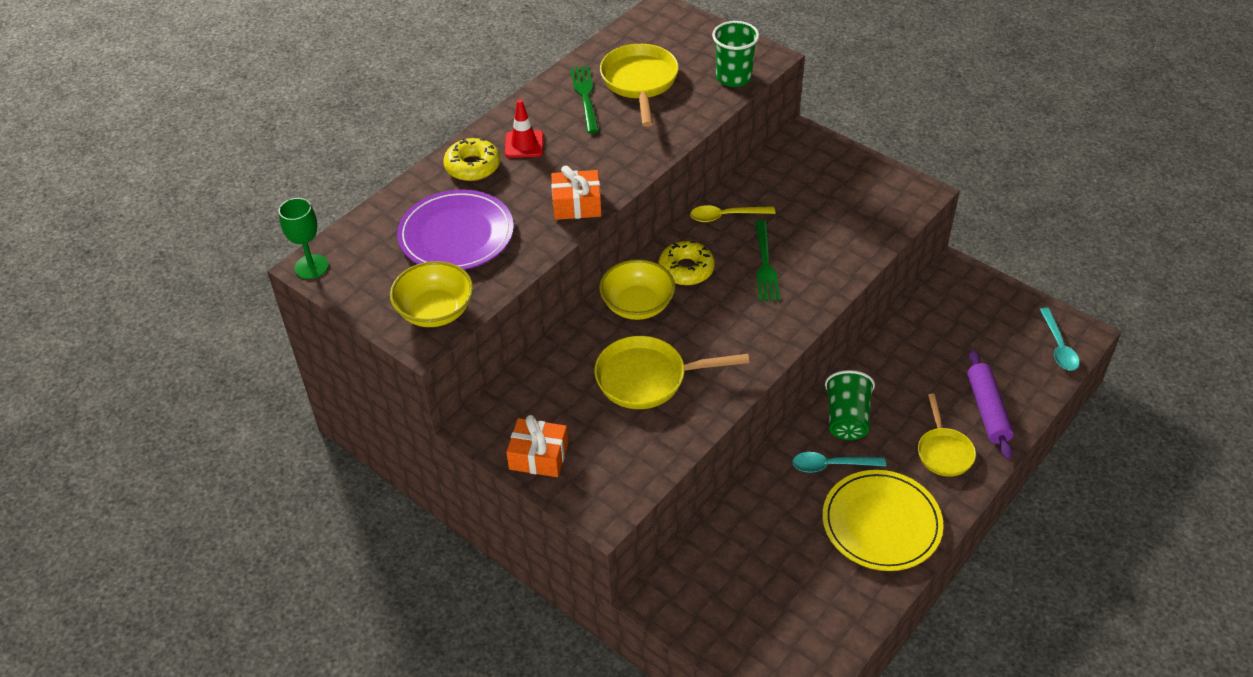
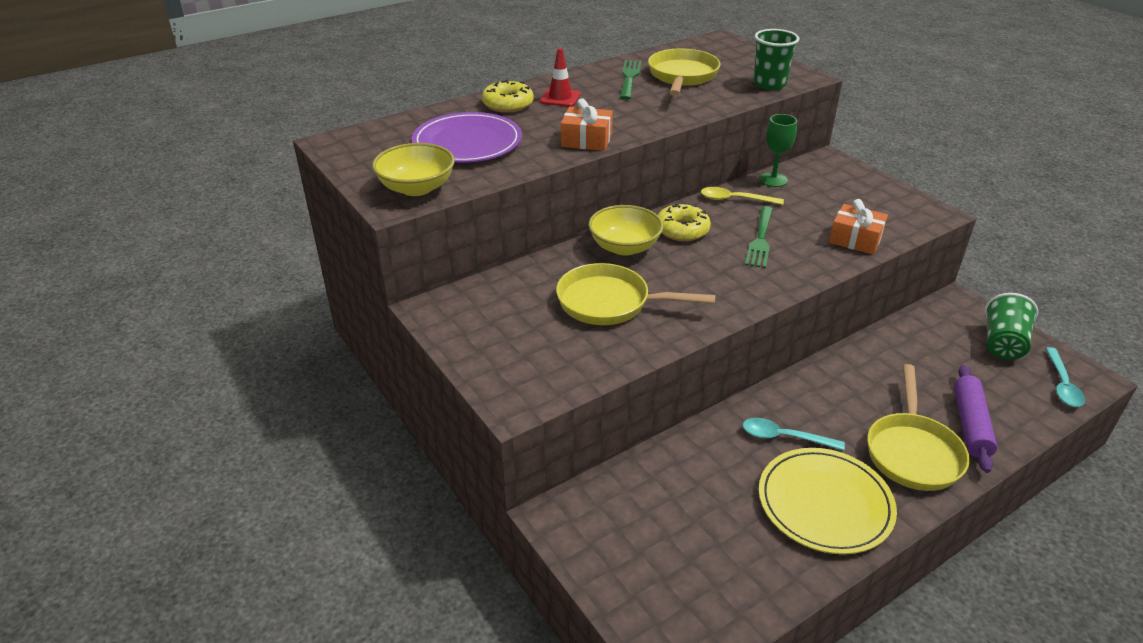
camera: 15 degrees right, 10 degrees down
green goblet [278,198,329,279] -> green goblet moved to [760,114,797,187]
orange gift [506,415,568,477] -> orange gift moved to [829,199,888,254]
green cup [825,370,875,440] -> green cup moved to [985,293,1038,360]
yellow pan [918,394,976,477] -> yellow pan [867,364,970,491], size x1.53

